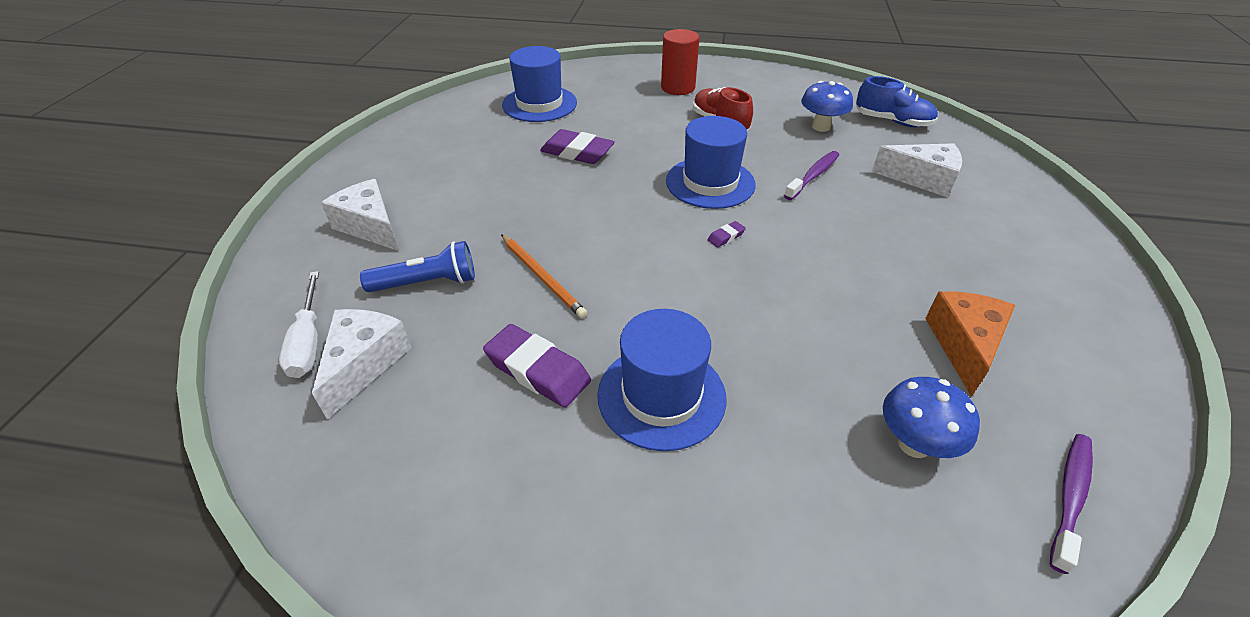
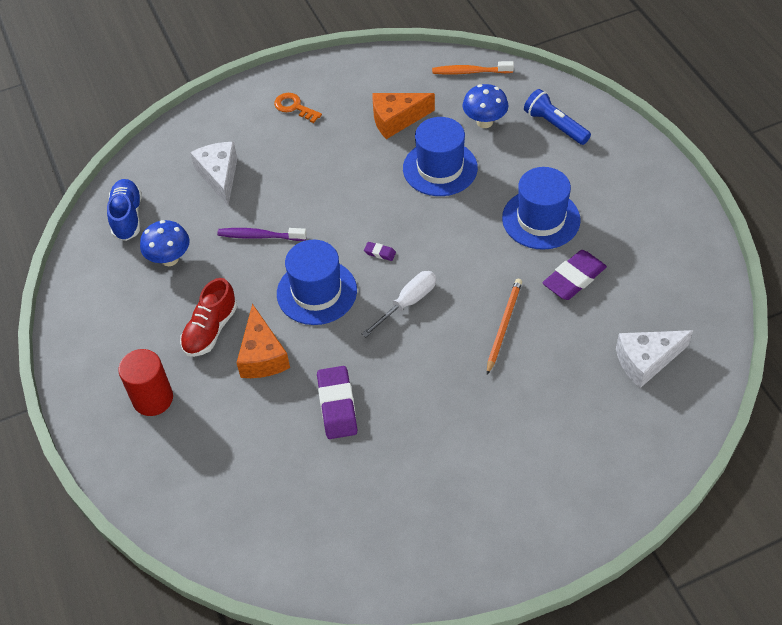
camera: 120 degrees left, 10 degrees up
white screwdriver [279,271,319,378] -> white screwdriver moved to [362,271,436,337]
white cheese [321,179,399,251] -> none
blue flashlight [360,241,475,292] -> blue flashlight moved to [524,89,591,145]
purple eraser [483,324,591,408] -> purple eraser turned 45 degrees clockwise [542,250,607,300]
blue hat [502,46,577,122] -> blue hat moved to [403,117,478,196]
purple toothbrush [1050,434,1093,574] -> orange toothbrush [432,61,514,75]
none -> orange cheese [237,303,290,378]
none -> orange key [274,93,322,123]

